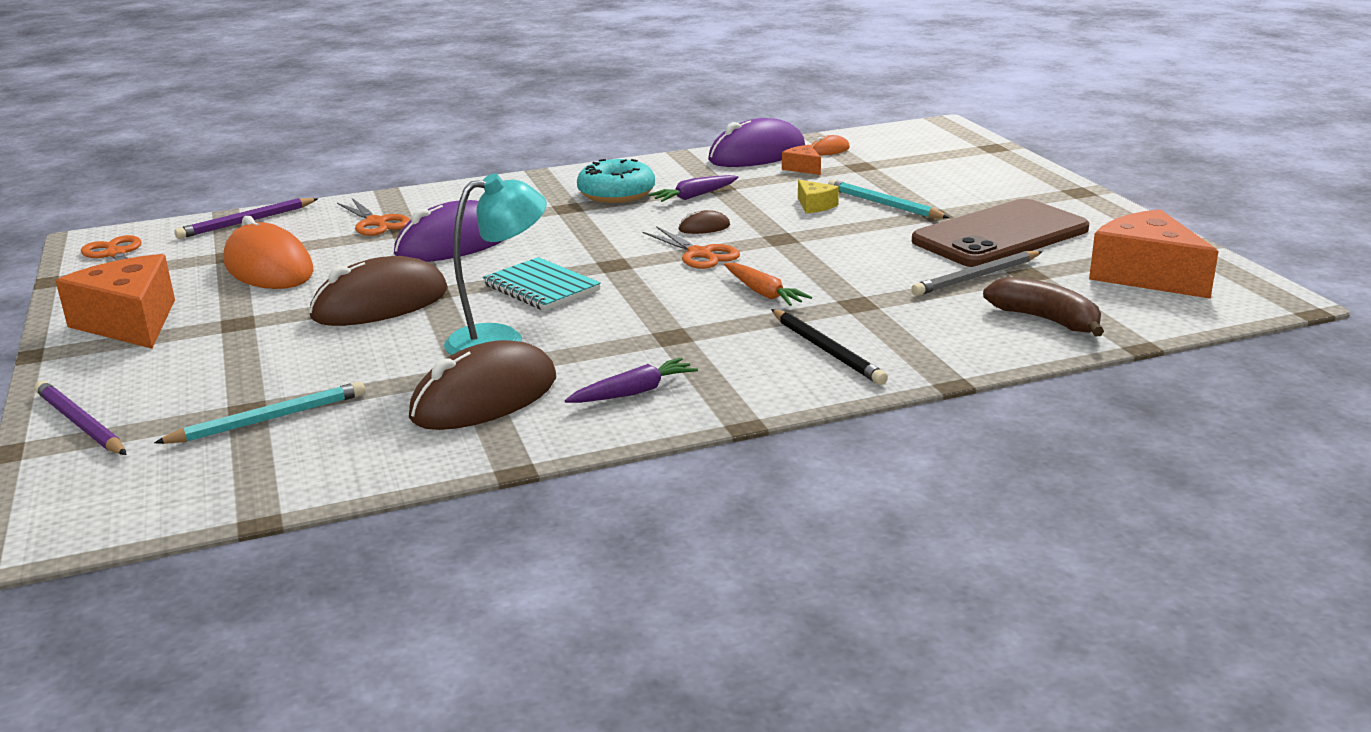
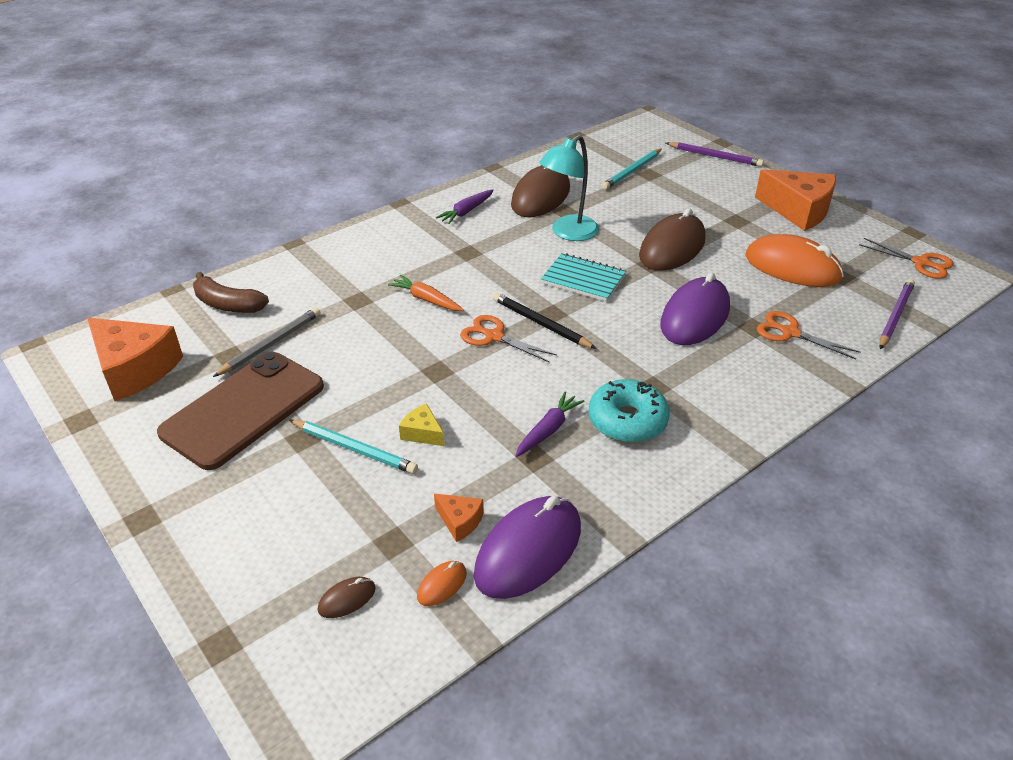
camera: 160 degrees right, 15 degrees up
brown mouse [678,210,730,234] -> brown mouse moved to [318,577,376,618]
black pencil [771,309,888,385] -> black pencil moved to [493,293,597,349]

